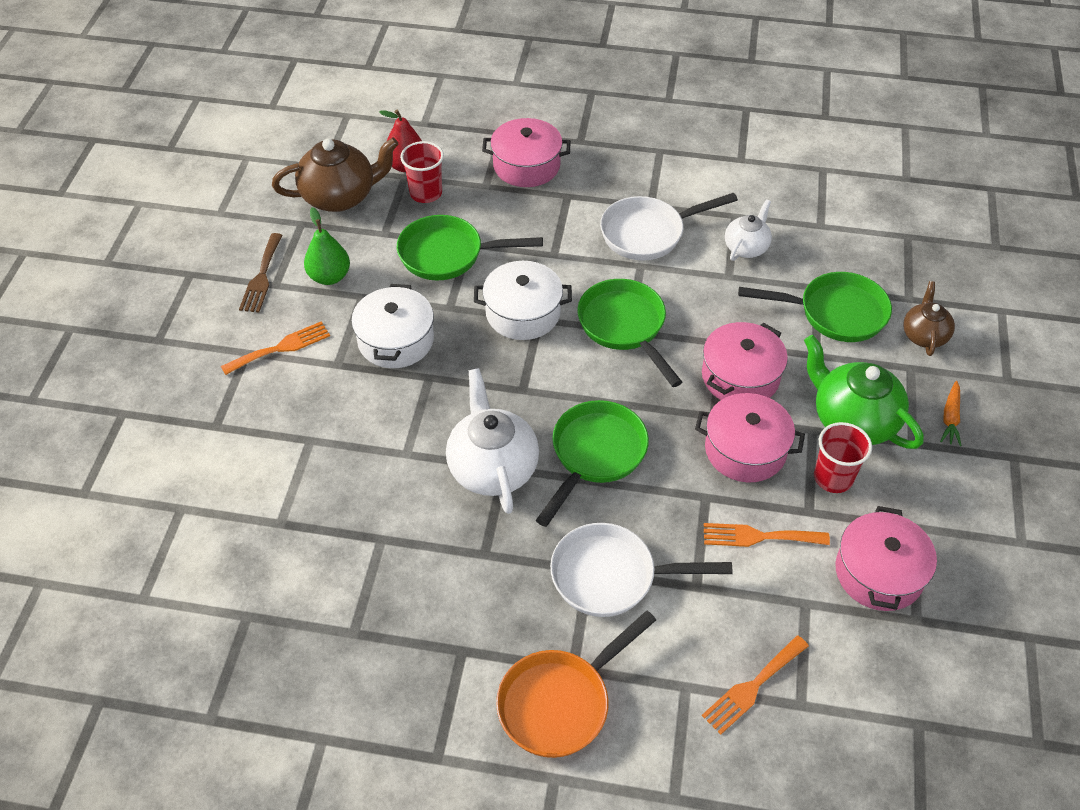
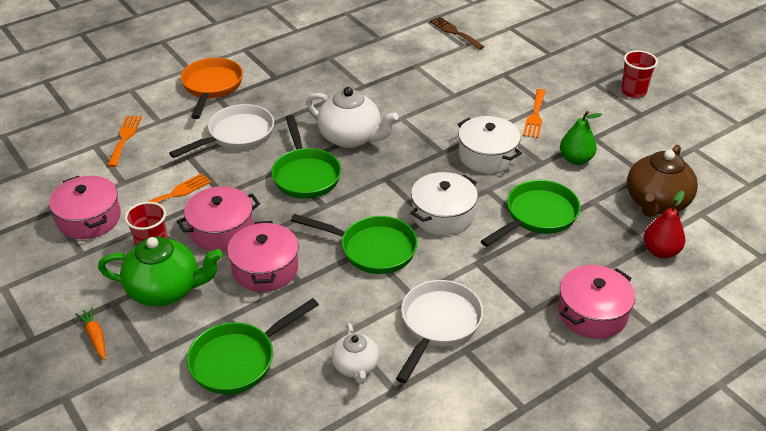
camera: 135 degrees right, 10 degrees down
brown fork [239,233,283,312] -> brown fork moved to [430,17,484,50]
red cup [400,141,444,203] -> red cup moved to [621,50,658,98]
brown teapot [903,281,955,356] -> none

